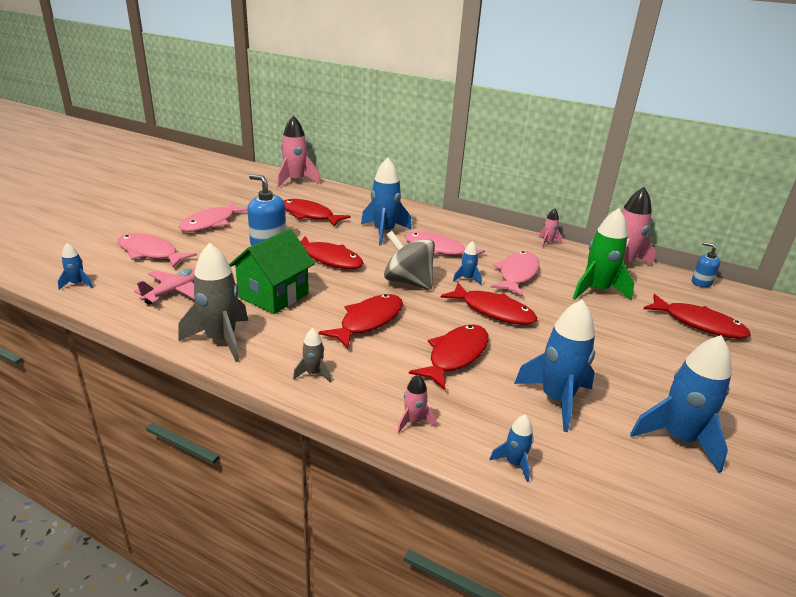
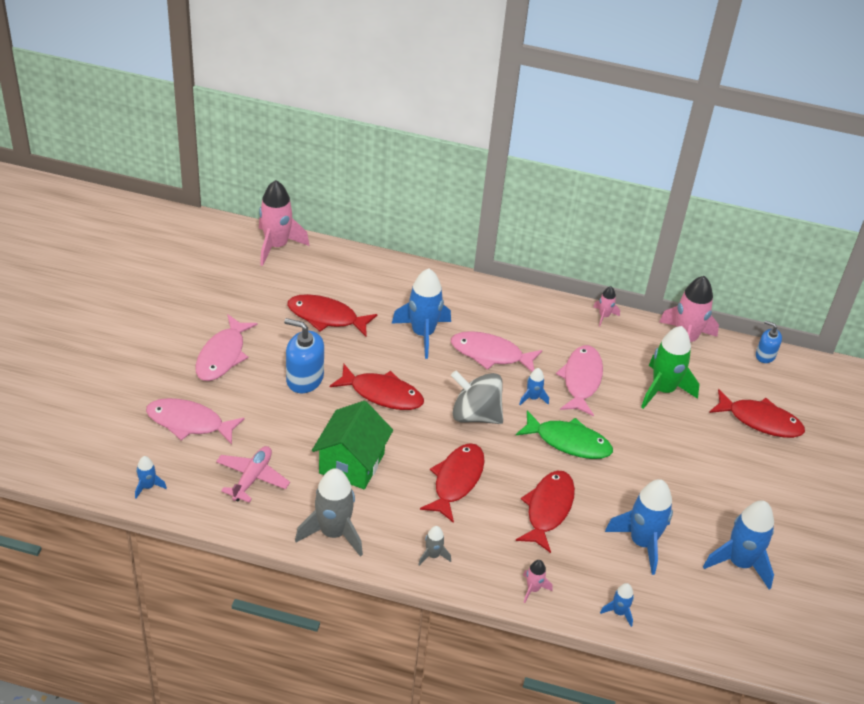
camera: 15 degrees left, 15 degrees up
red fish [441,283,537,325] -> green fish [516,410,613,459]

